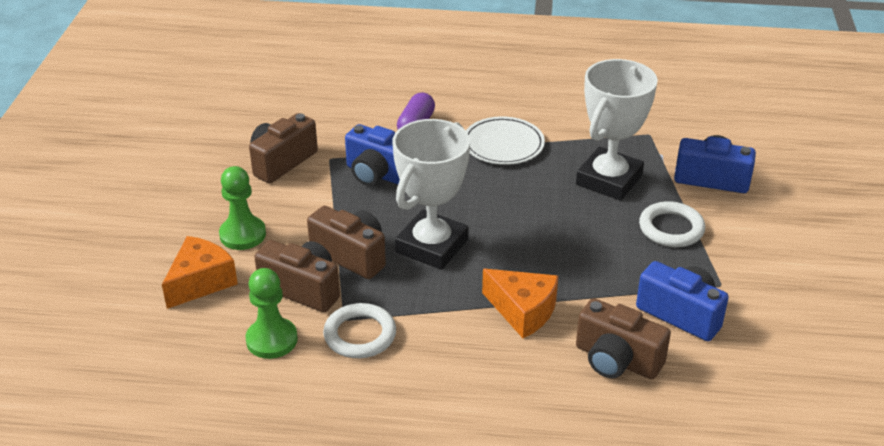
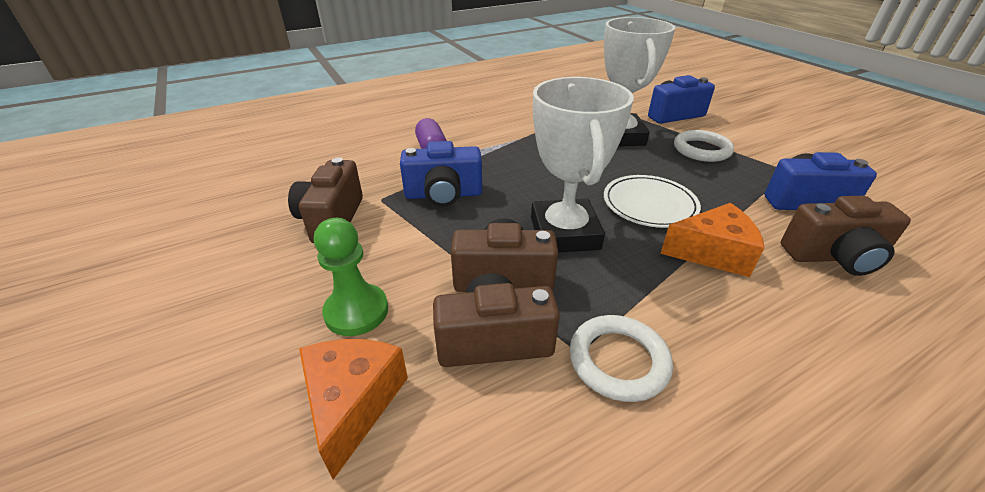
camera: 35 degrees left, 0 degrees up
green pawn [246,268,298,359] -> none
white plate [466,116,545,165] -> white plate moved to [604,175,701,228]

